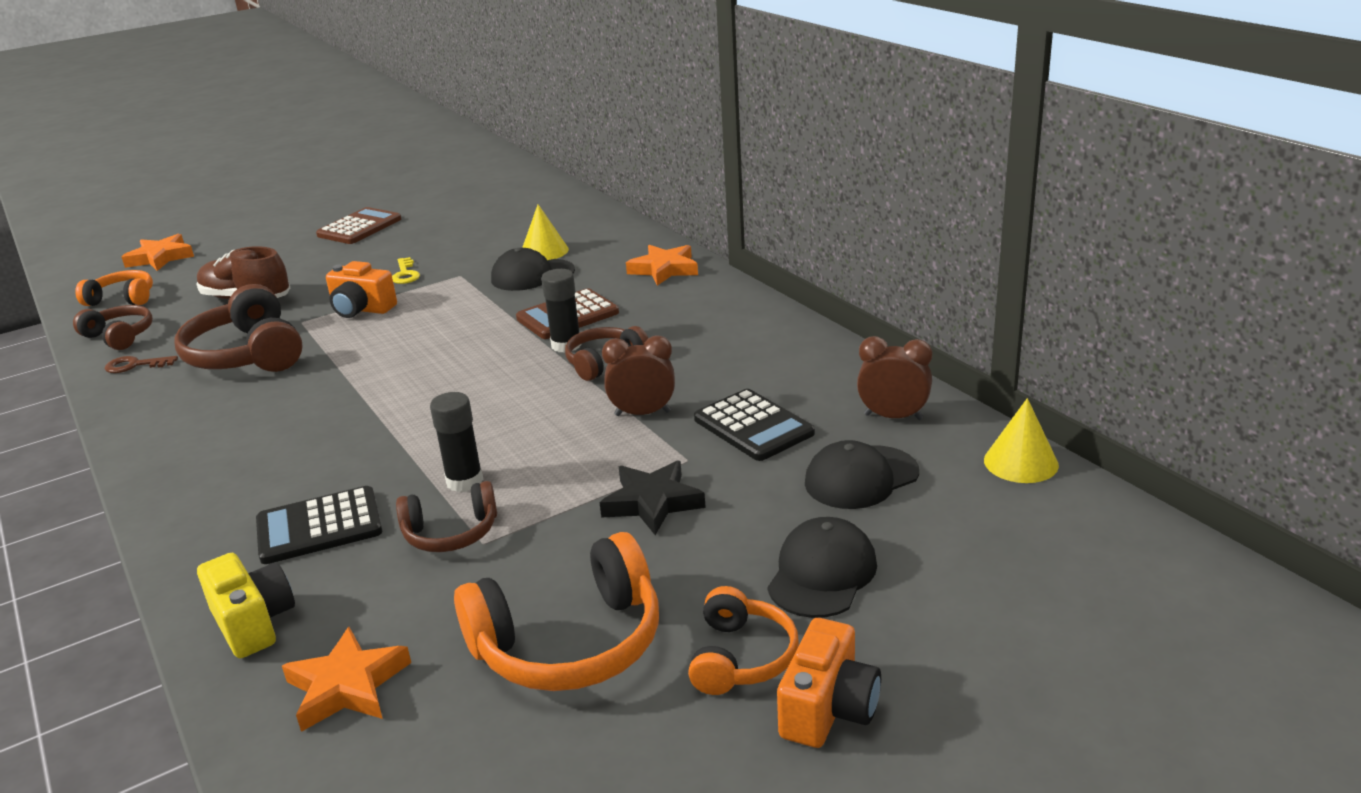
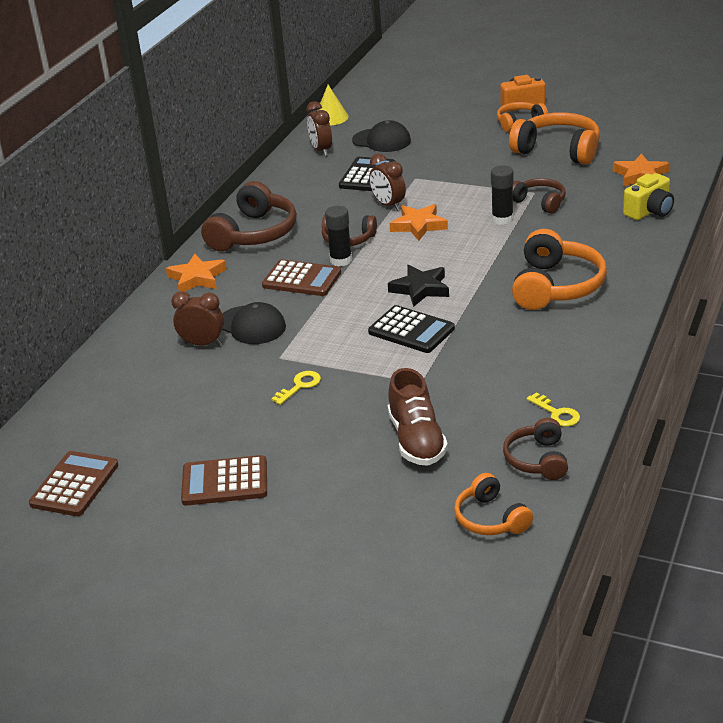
camera: 125 degrees left, 5 degrees up
brown key [105,356,178,373] -> yellow key [527,393,580,427]
orange star [122,234,194,271] -> orange star moved to [389,204,448,241]
brown headphones [175,284,303,372] -> brown headphones moved to [201,181,297,251]
yellow camera [197,553,295,658] -> yellow camera turned 150 degrees counterclockwise [623,173,674,220]
black calculator [256,486,382,564] -> black calculator moved to [368,305,455,353]
orange camera [326,261,397,318] -> none
yellow cone [522,204,569,260] -> brown clock [171,291,224,345]
black star [599,460,706,535] -> black star moved to [388,265,449,307]
black cap [767,517,877,618] -> none
none -> brown calculator [29,451,118,516]
none -> orange headphones [512,229,607,310]

